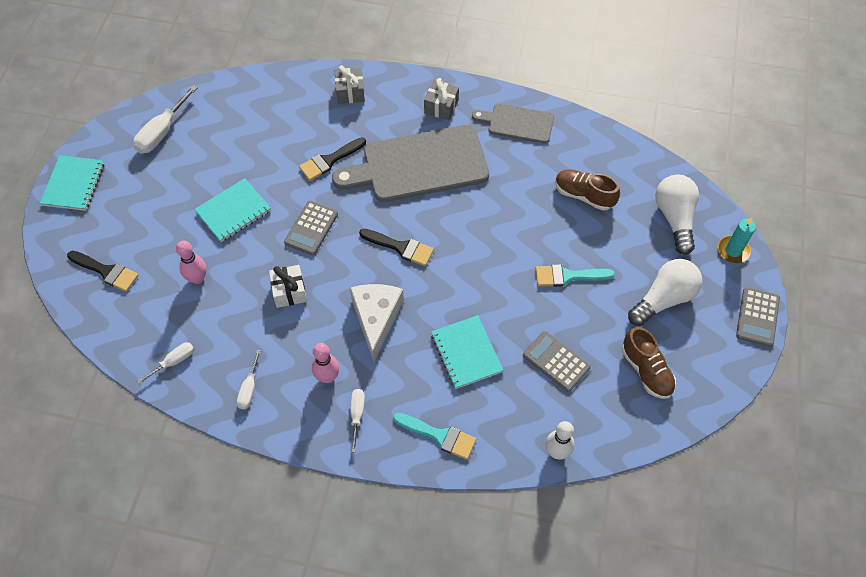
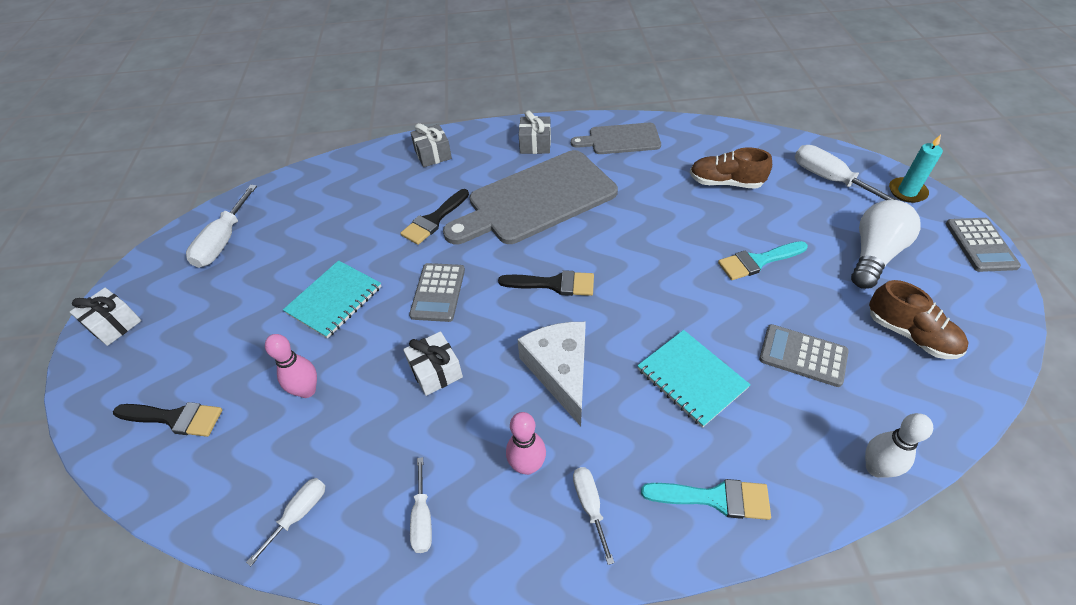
camera: 15 degrees left, 10 degrees down
turquoise notebook [40,155,104,211] -> white gift [70,288,142,346]
white light bulb [655,175,699,255] -> white screwdriver [795,145,897,200]

